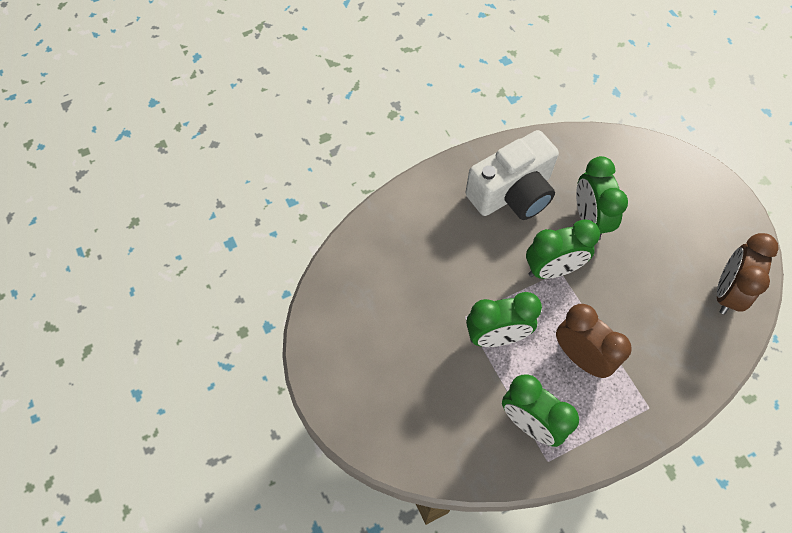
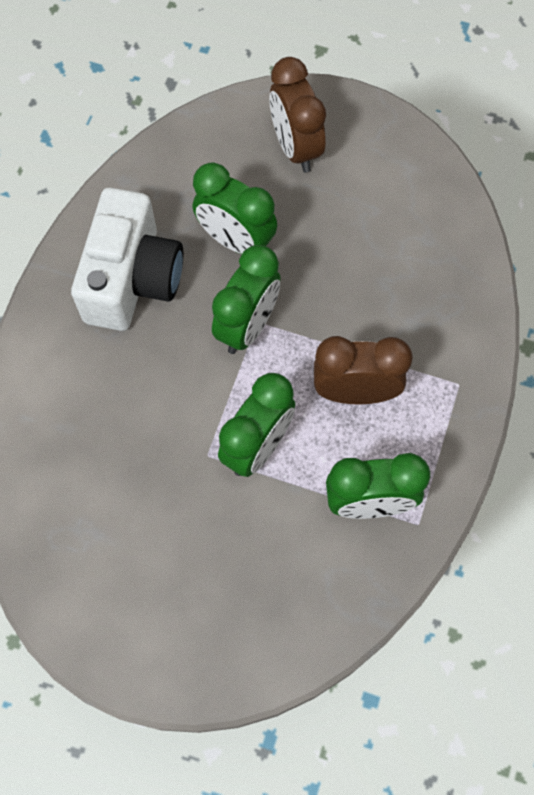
camera: 45 degrees left, 5 degrees up
brown clock [717,233,779,314] -> brown clock moved to [269,57,326,173]

